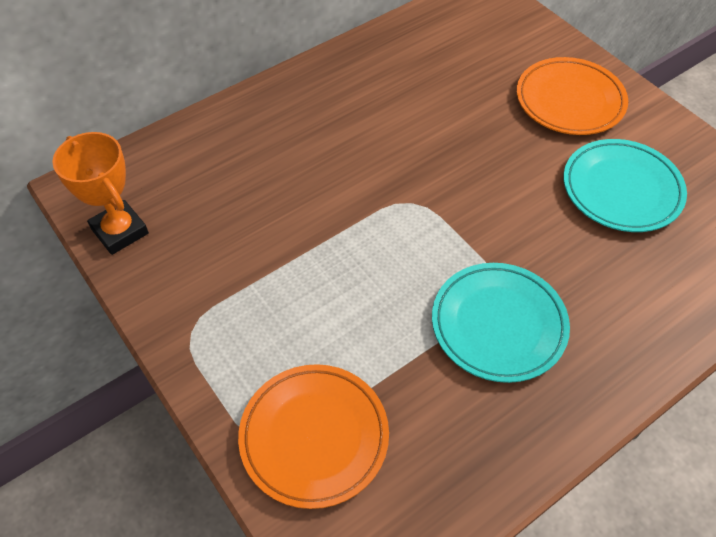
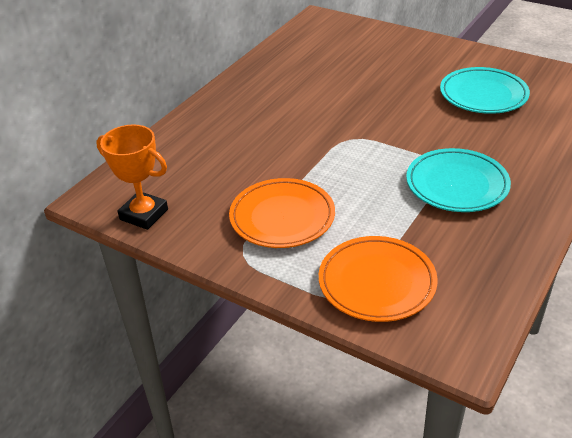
camera: 20 degrees left, 15 degrees down
orange plate [517,57,628,135] -> orange plate moved to [229,178,335,248]

